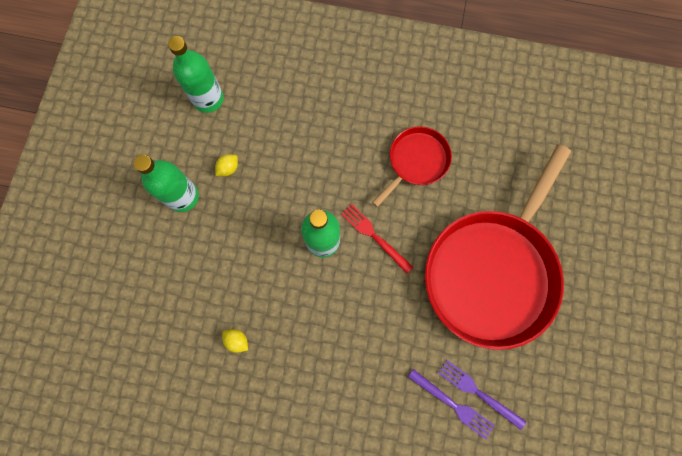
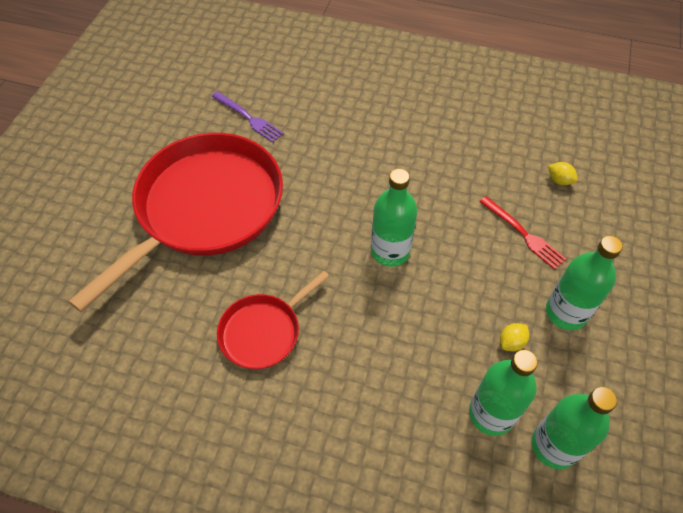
camera: 175 degrees left, 20 degrees down
yellow lemon [222,329,248,353] -> yellow lemon moved to [548,162,578,185]
red fork [341,204,413,273] -> red fork moved to [479,196,566,270]
purple fork [408,369,495,439] -> none
none -> green bottle [469,350,538,436]

